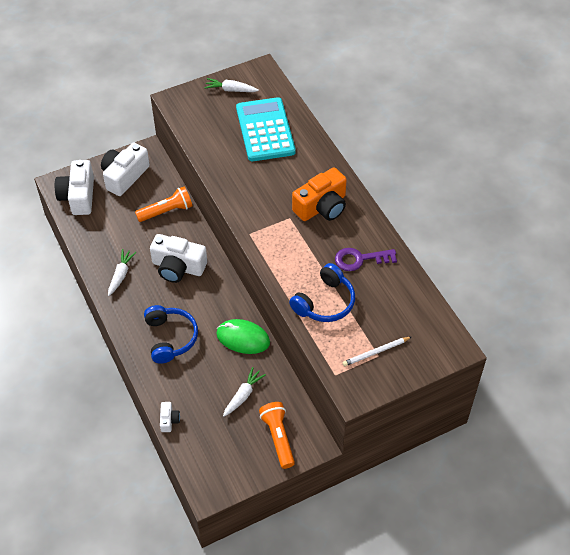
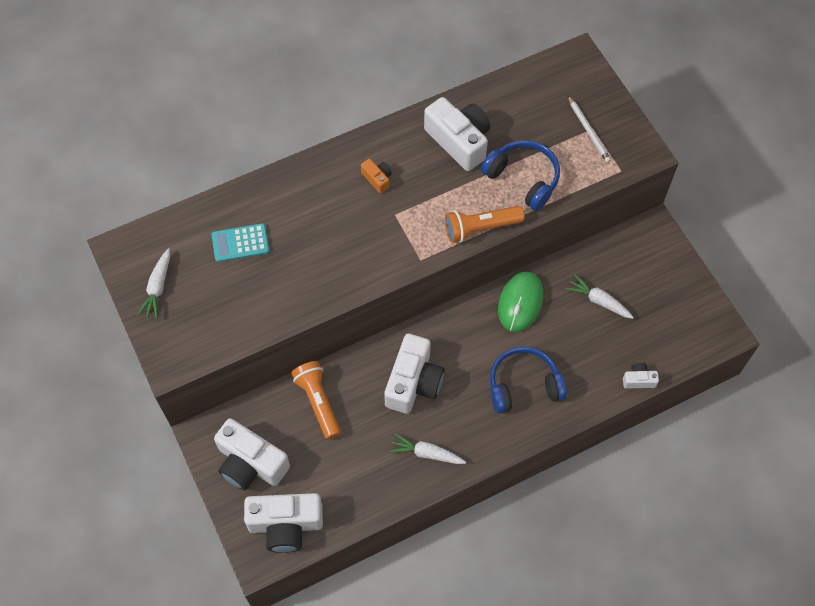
camera: 90 degrees left, 10 degrees up
turquoise calculator [236,97,295,161] -> turquoise calculator [211,223,269,262], size x0.51
orange flashlight [259,402,295,469] -> orange flashlight moved to [445,206,525,243]
orange camera [292,167,347,221] -> orange camera [361,159,392,194], size x0.46
purple key [335,248,397,271] -> white camera [424,97,490,171]

